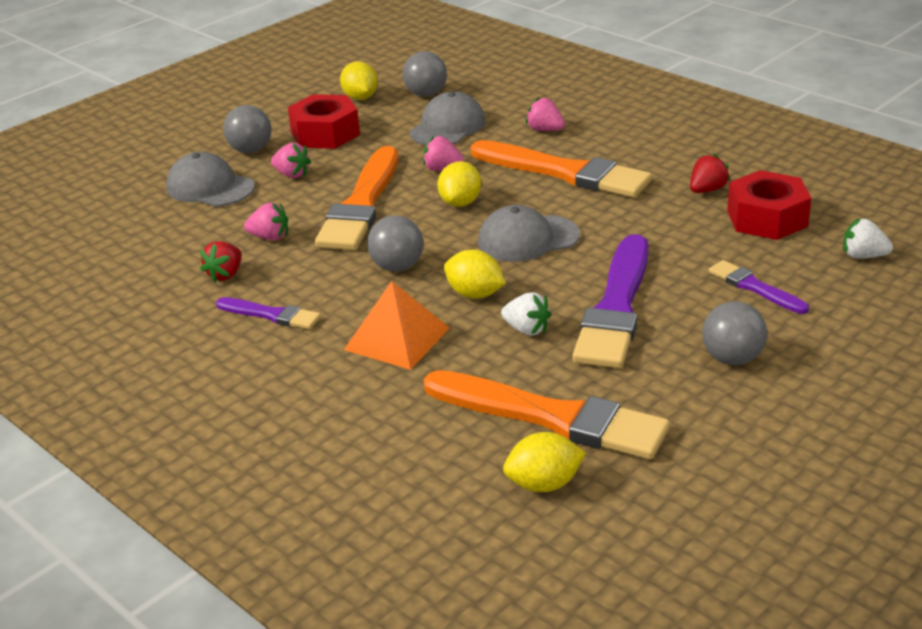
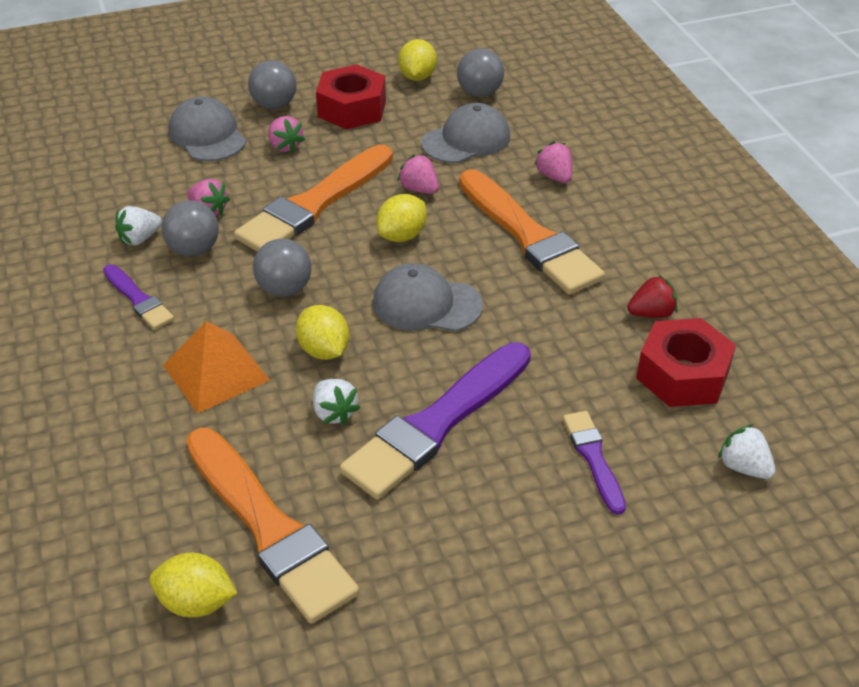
camera: 25 degrees right, 10 degrees up
red strawberry [200,241,242,282] -> white strawberry [115,206,162,245]
grey ball [702,301,767,365] -> grey ball moved to [162,200,219,257]

